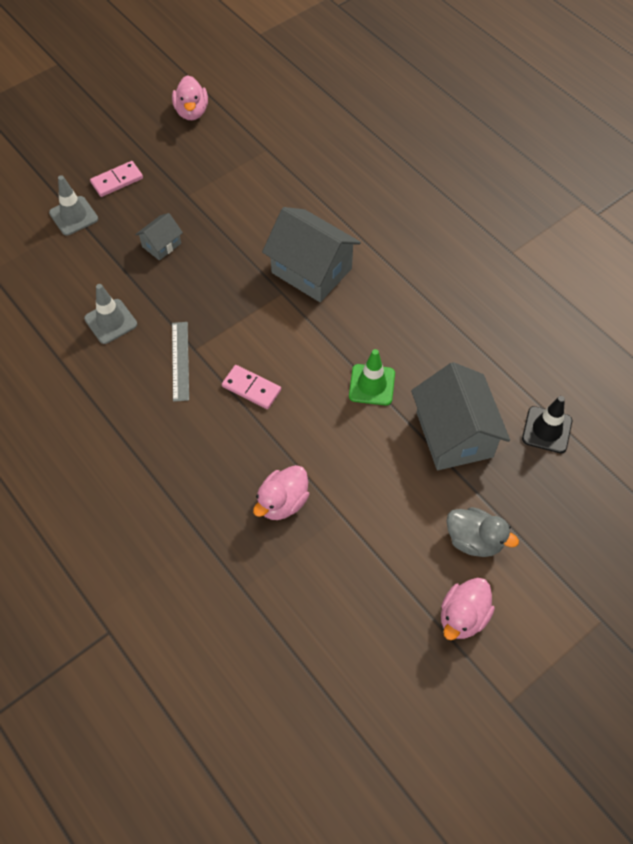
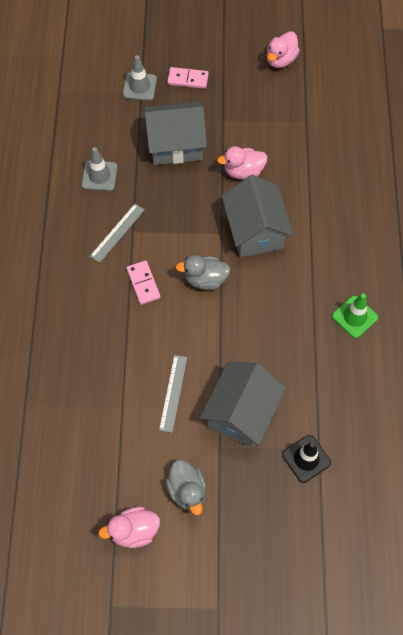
camera: 40 degrees right, 5 degrees up
grey house [135,213,183,261] -> grey house [144,102,207,165], size x2.02
pink duck [253,465,309,520] -> pink duck moved to [217,146,267,179]
green traffic cone [349,349,395,406] -> green traffic cone moved to [332,293,378,338]
none -> grey ruler [159,355,187,433]
none -> grey duck [176,255,230,290]

